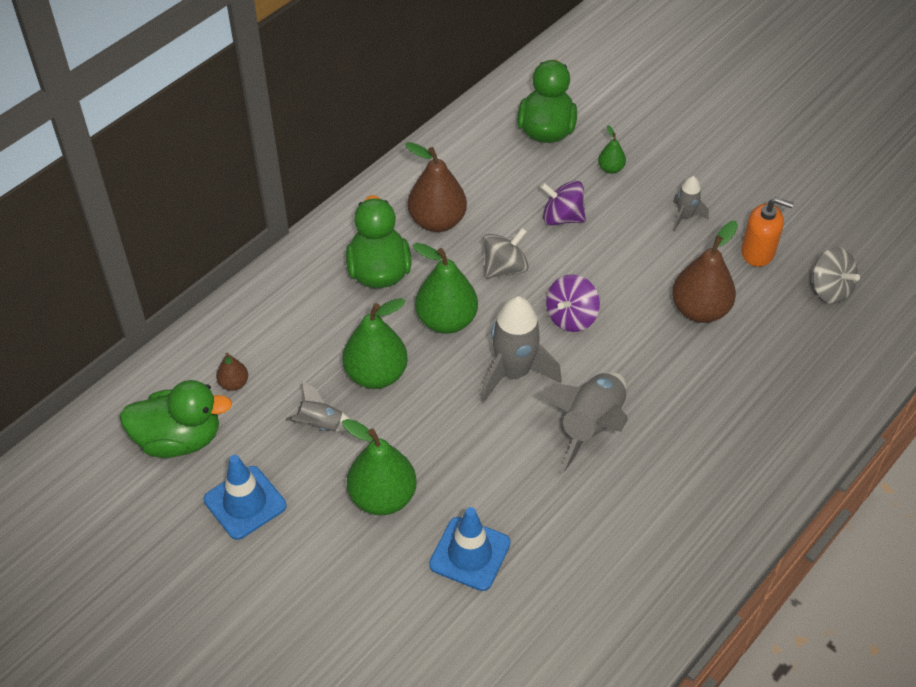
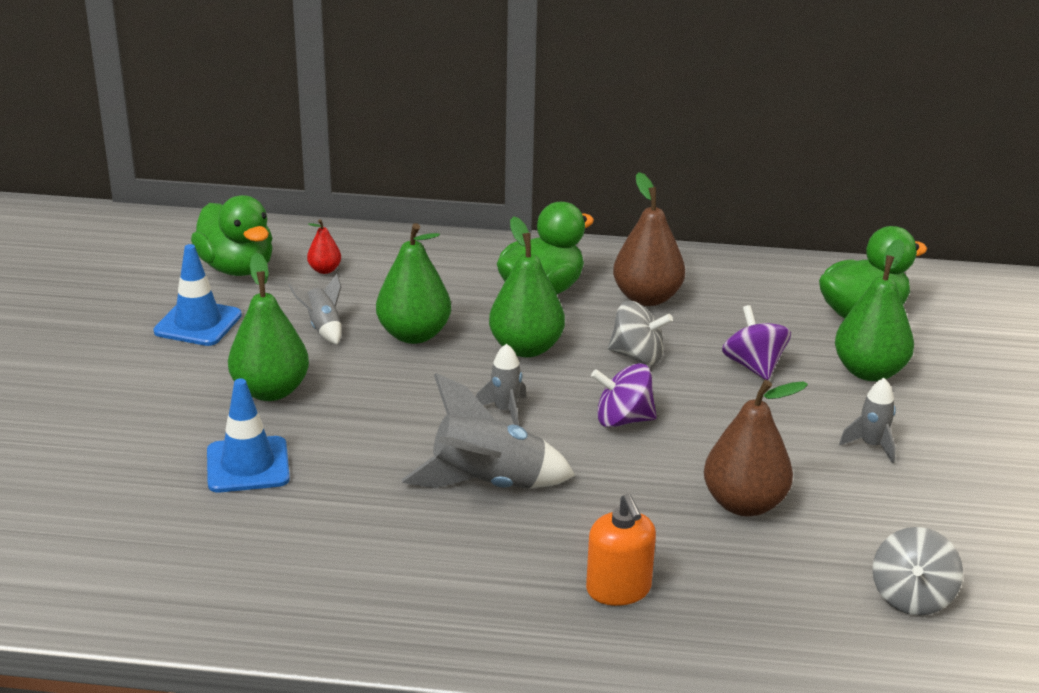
camera: 55 degrees right, 20 degrees down
brown pear [216,353,248,391] -> red pear [307,219,341,274]
grey rocket [480,296,562,403] -> grey rocket [476,344,526,425], size x0.53
green pear [598,125,626,174] -> green pear [835,239,914,381], size x2.05
orange soap dispenser [741,197,794,267] -> orange soap dispenser moved to [586,493,656,606]

